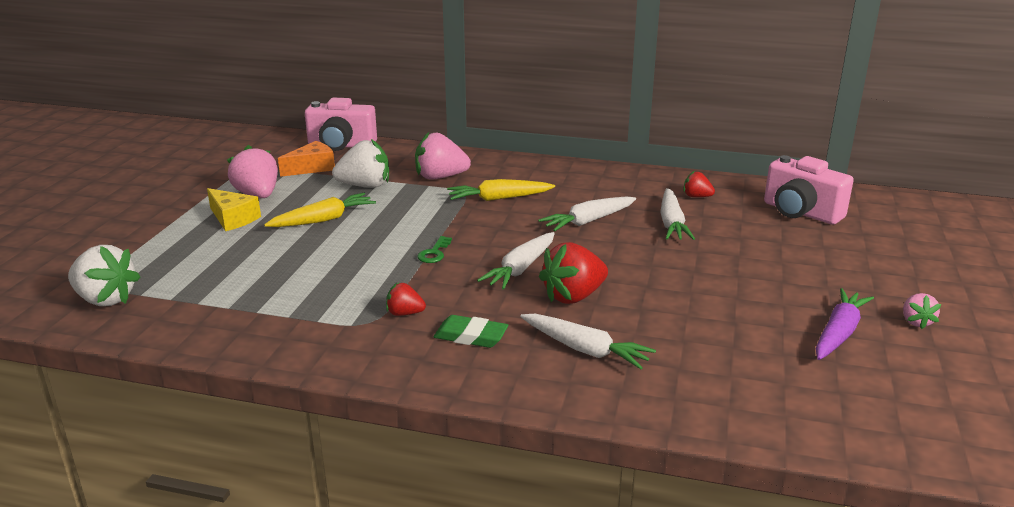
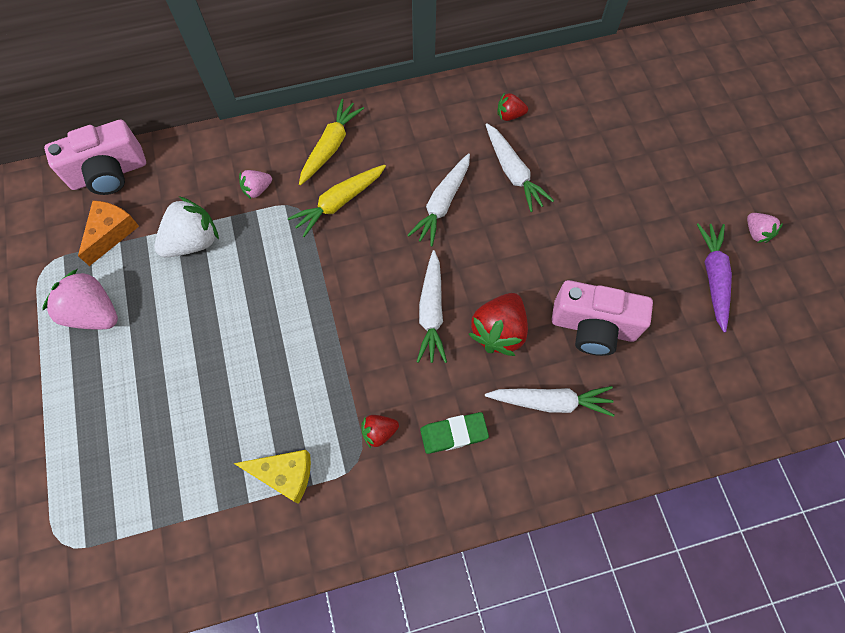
camera: 30 degrees left, 40 degrees up
white strawberry [68,245,140,306] -> none
yellow cheese [207,188,261,231] -> yellow cheese moved to [233,450,311,504]
yellow carrot [264,193,376,227] -> yellow carrot moved to [299,99,364,185]
pink strawberry [415,132,471,180] -> pink strawberry [239,170,272,199], size x0.54
green key [417,236,452,263] -> none
pink camera [764,155,854,225] -> pink camera moved to [552,280,653,356]

